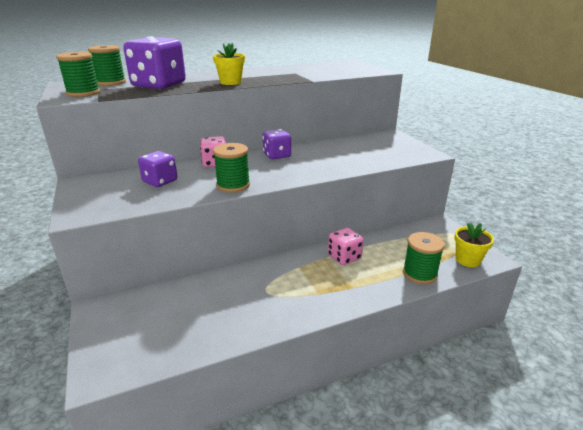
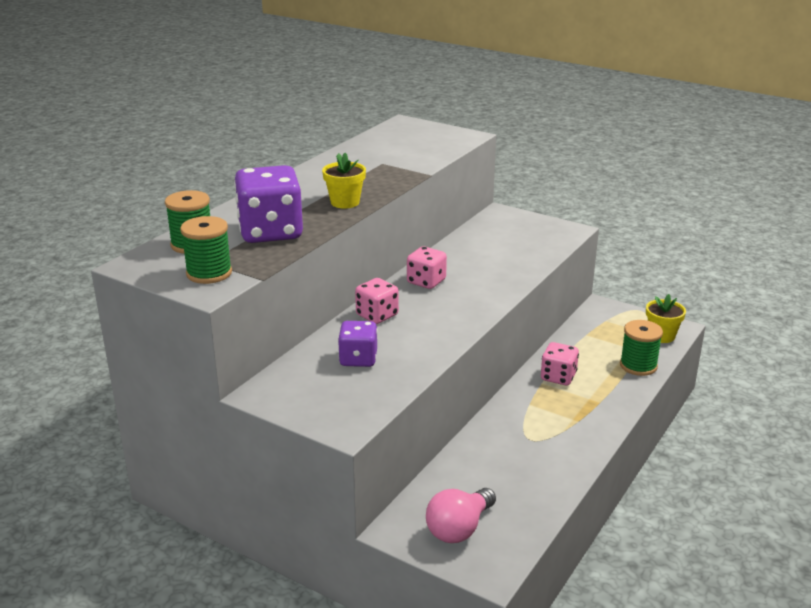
camera: 35 degrees left, 0 degrees up
green spool [213,143,250,192] -> none
purple dice [263,129,291,159] -> pink dice [407,246,447,289]
none -> pink light bulb [426,488,496,543]

